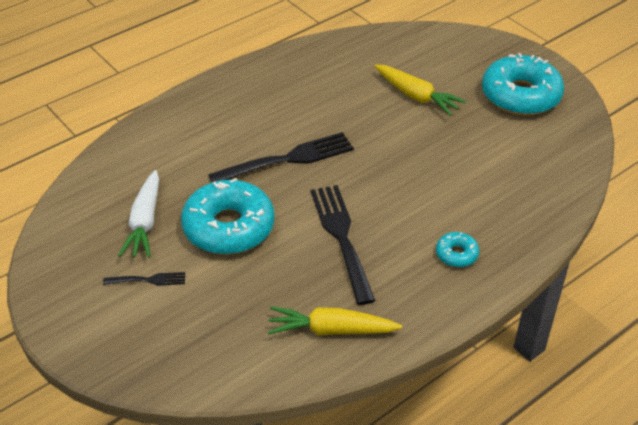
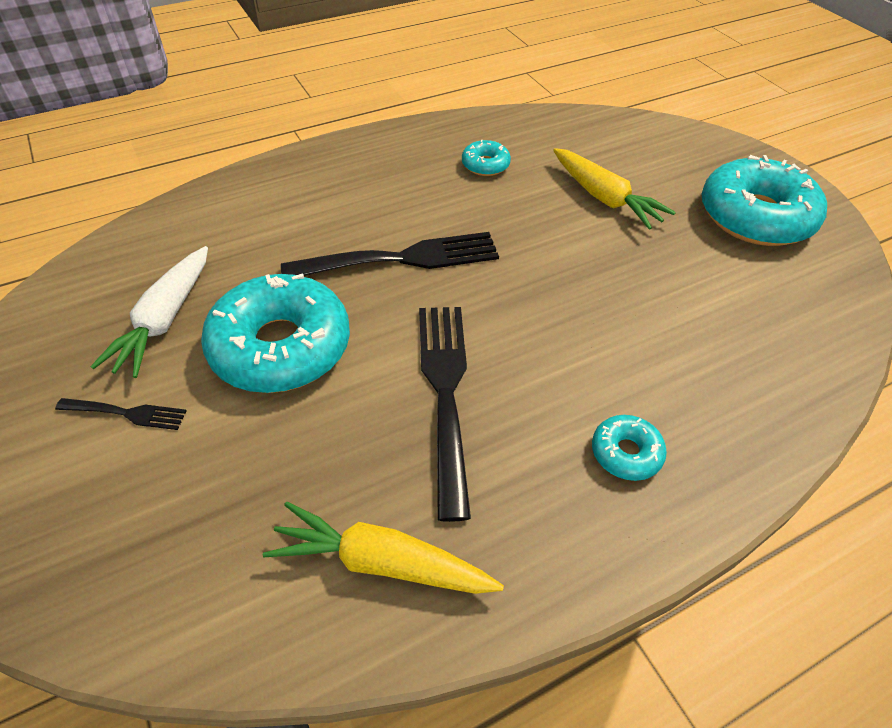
camera: 10 degrees right, 5 degrees up
none -> turquoise donut [462,139,511,176]

